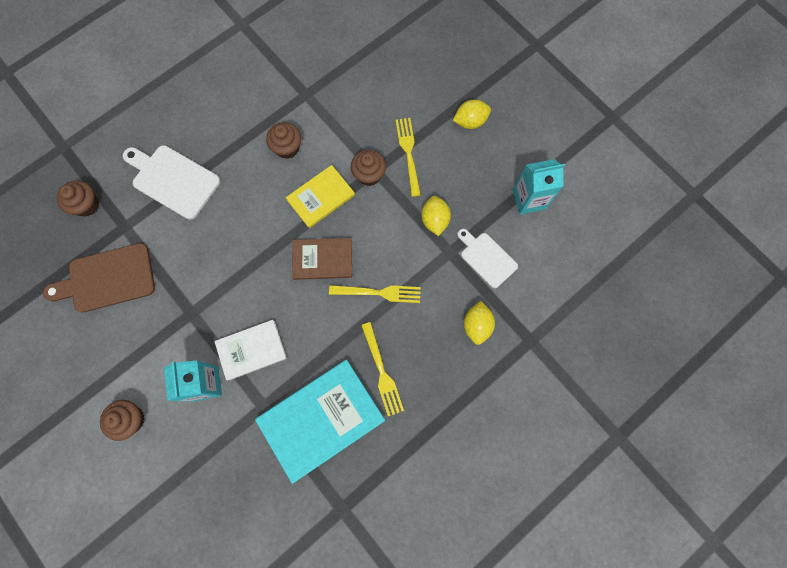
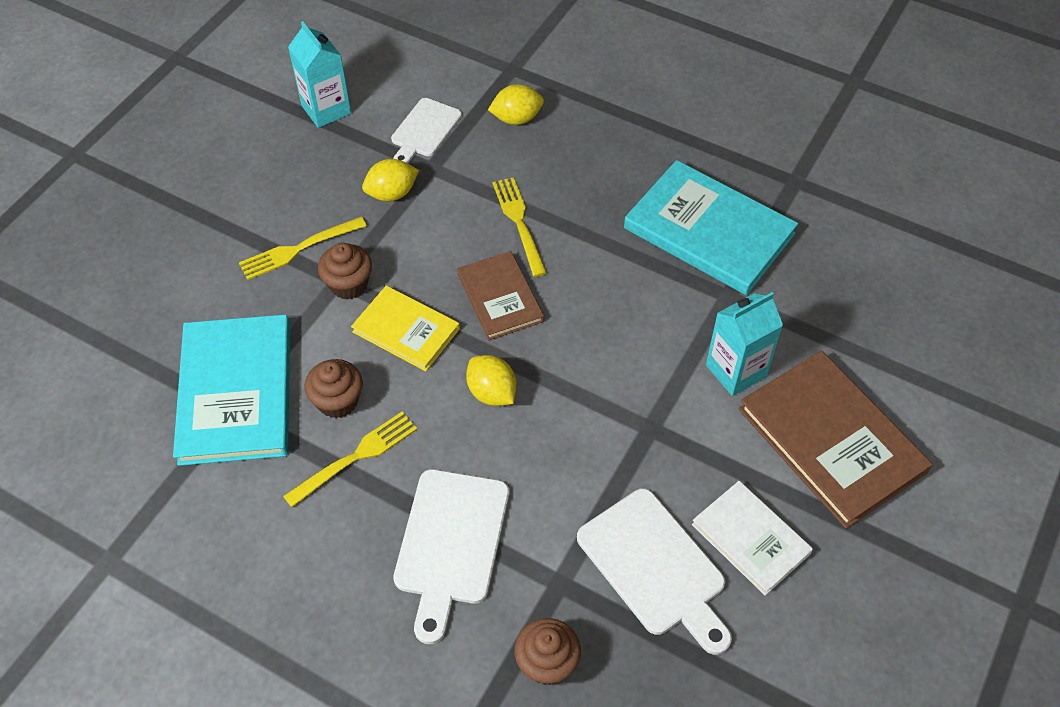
camera: 110 degrees left, 20 degrees down
brown cutting board [43,243,155,312] -> white cutting board [577,488,732,655]
brown cupcake [100,400,144,441] -> brown book [739,351,932,529]
white book [214,320,287,381] -> white book moved to [692,481,813,595]
yellow fork [361,322,404,416] -> yellow fork moved to [283,412,417,507]
yellow lemon [453,100,491,129] -> yellow lemon moved to [466,355,517,406]
none -> turquoise book [173,315,290,466]

